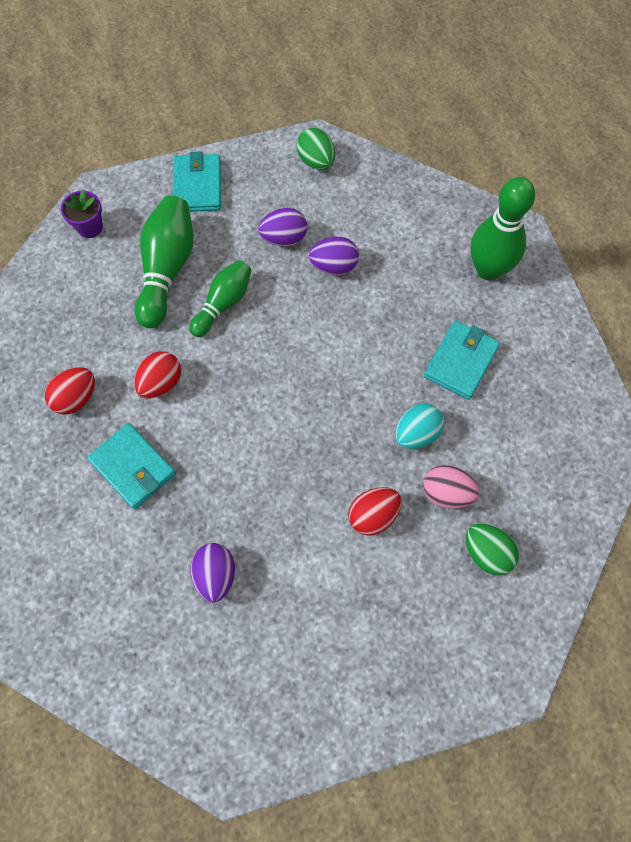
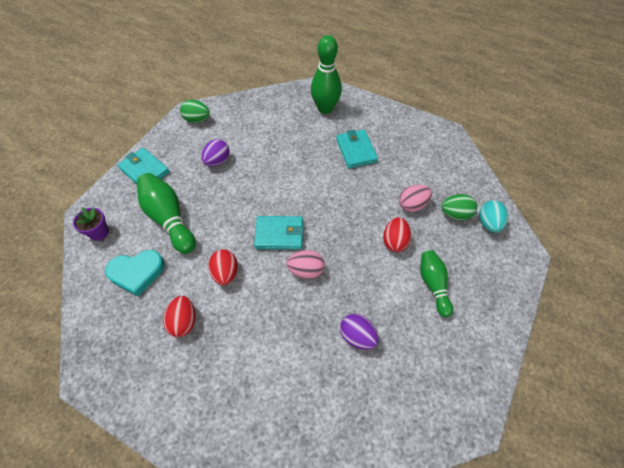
camera: 45 degrees left, 10 degrees down
turquoise wallet [87,423,176,510] -> turquoise wallet moved to [254,216,304,250]
green bowling pin [189,260,252,337] -> green bowling pin moved to [420,250,453,317]
purple egg [309,237,359,275] -> none
turquoise egg [395,403,444,449] -> turquoise egg moved to [479,200,508,233]
none -> turquoise heart [105,250,165,296]
none -> pink egg [286,250,325,279]

